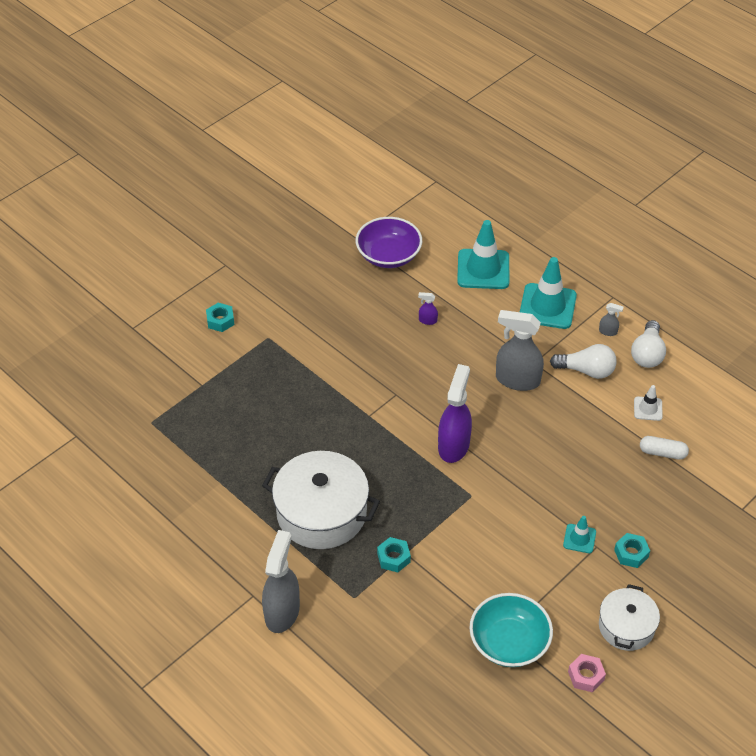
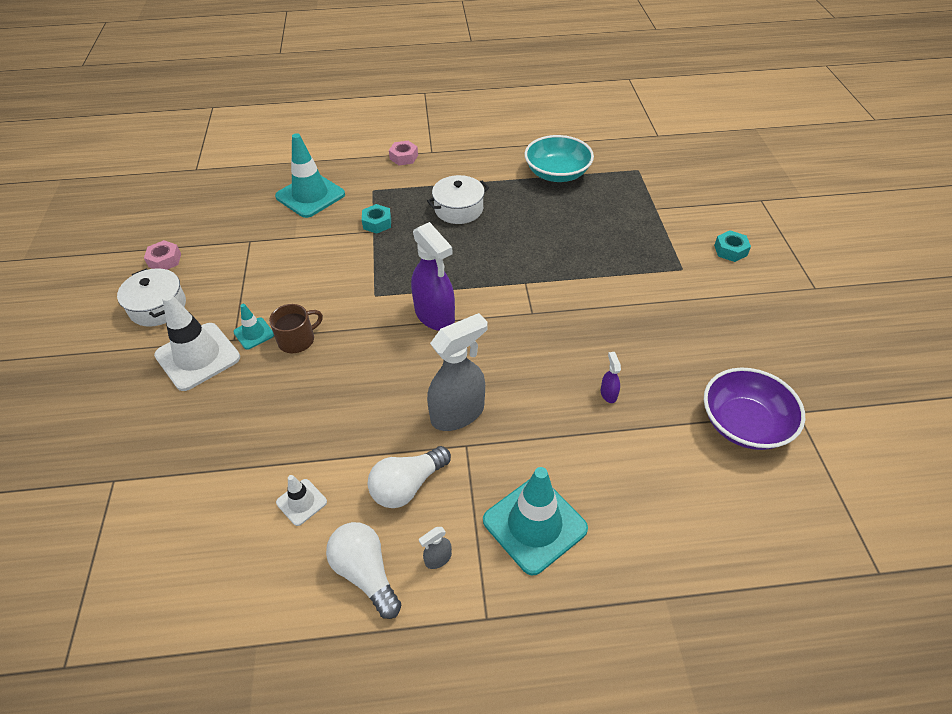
camera: 130 degrees right, 0 degrees up
white pot [262,451,380,549] -> white pot [427,175,489,224], size x0.59
grey spray bottle [262,530,300,633] -> pink nut [389,141,418,166]
purple spray bottle [418,292,438,325] -> purple spray bottle turned 60 degrees counterclockwise [601,352,621,403]
turquoise traffic cone [457,220,509,289] -> turquoise traffic cone moved to [275,133,345,218]
turquoise bowl [469,593,553,667] -> turquoise bowl moved to [524,135,594,182]
turquoise nut [614,533,650,568] -> white traffic cone [154,294,240,391]
white capsule [640,436,689,460] -> none
none -> brown mug [269,304,323,353]

